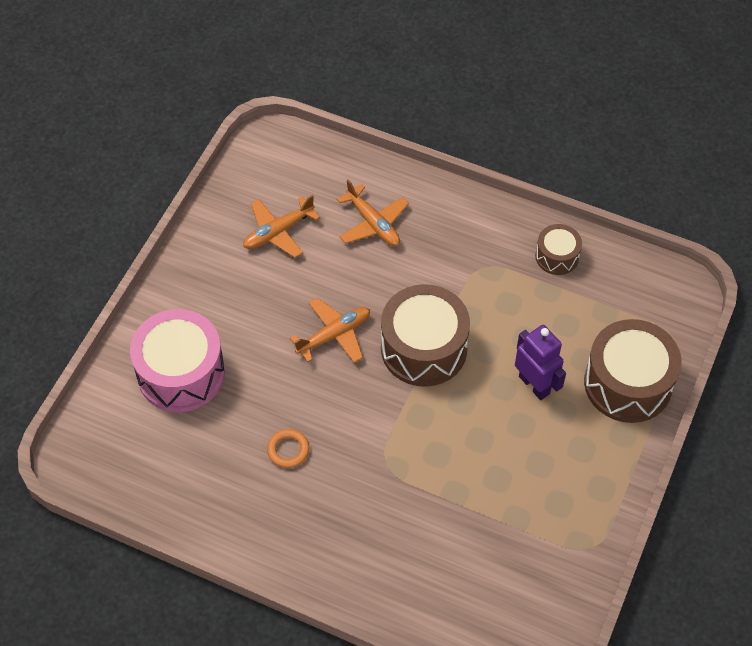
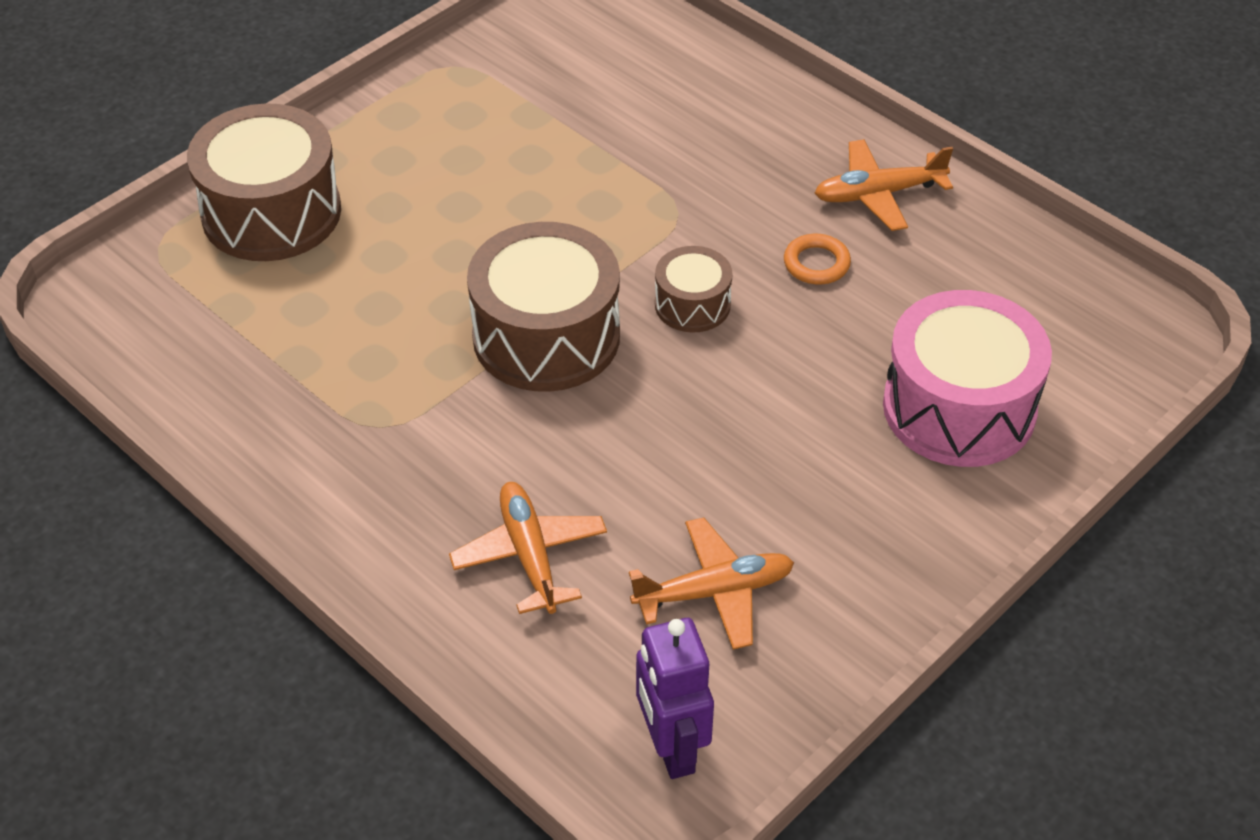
camera: 160 degrees left, 10 degrees down
orange plane [290,298,370,363] -> orange plane moved to [815,139,953,231]
purple robot [515,325,566,400] -> purple robot moved to [636,618,714,779]
brown drum [535,224,582,275] -> brown drum moved to [655,246,733,332]

